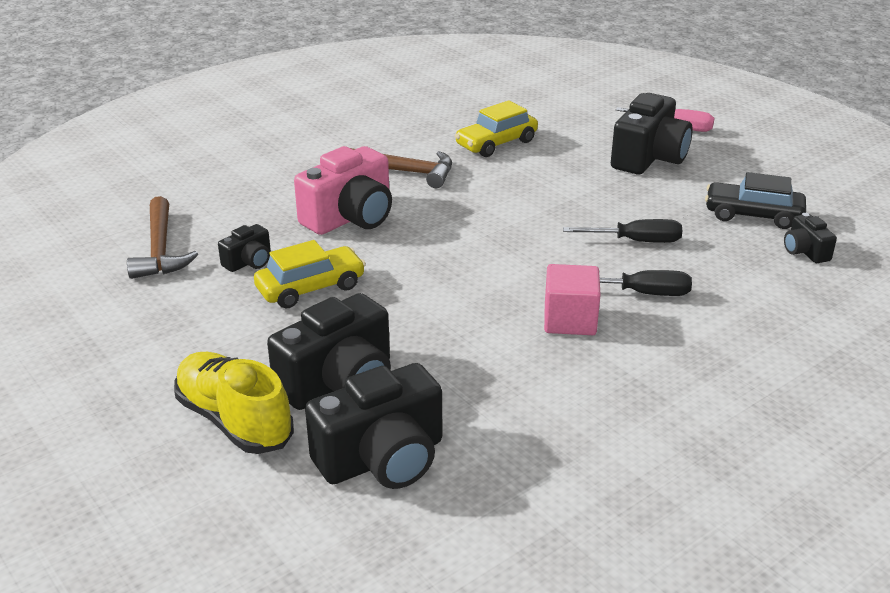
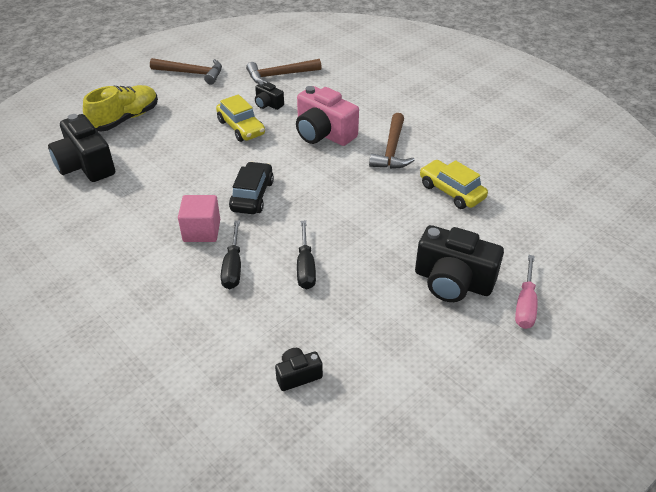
camera: 85 degrees right, 10 degrees up
black camera [267,293,391,410] -> none
black car [705,172,806,229] -> black car moved to [229,162,274,214]
none -> brown hammer [150,58,222,84]

